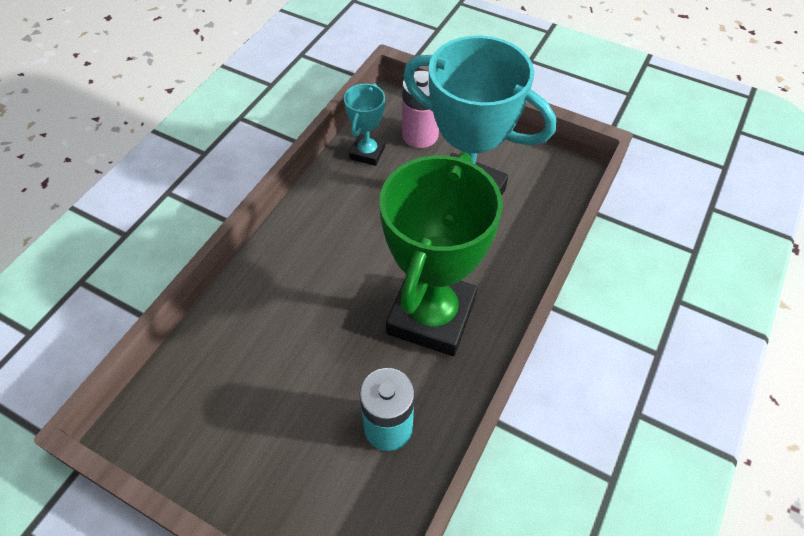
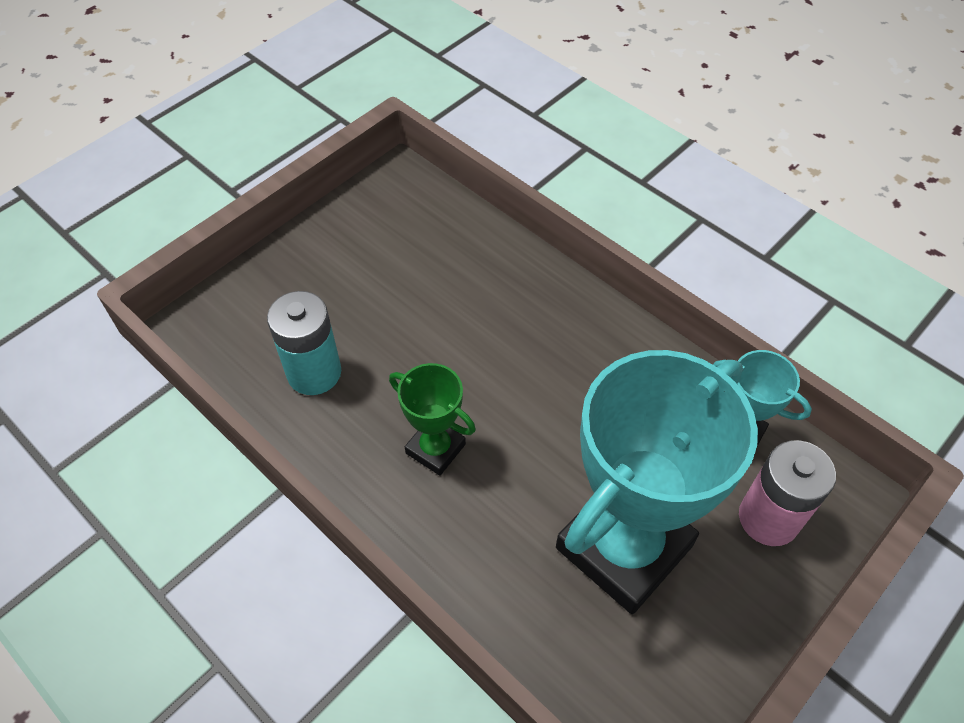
camera: 105 degrees right, 0 degrees up
green trophy [379,152,503,356] -> green trophy [389,363,476,475], size x0.47

